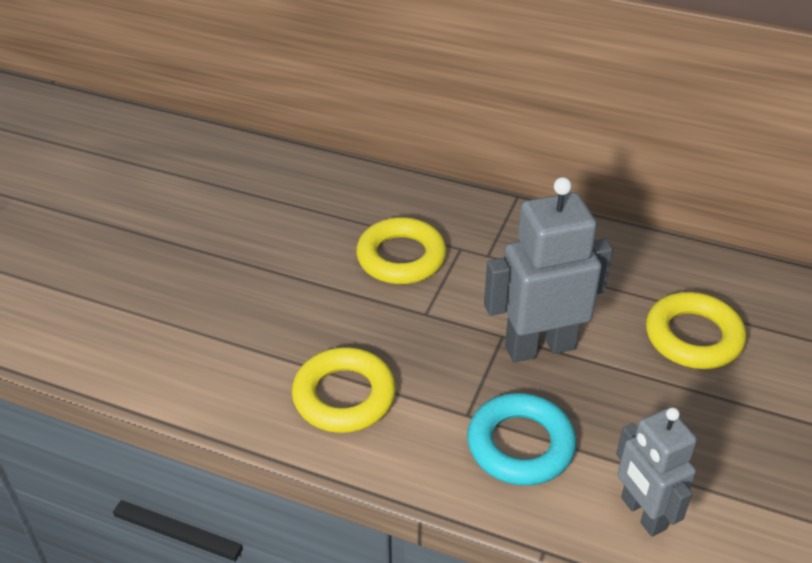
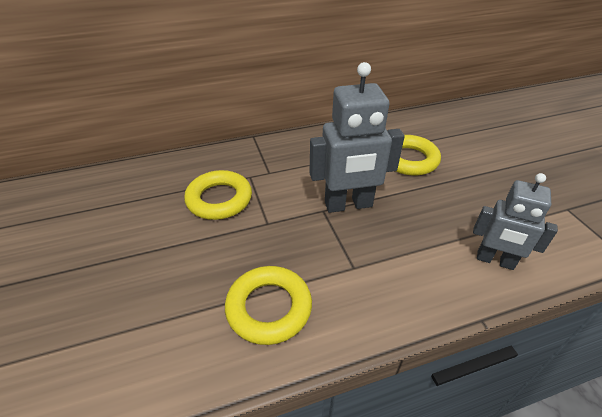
camera: 40 degrees left, 0 degrees up
turquoise ring [467,393,576,486] -> none
grey robot [484,177,613,363] -> grey robot turned 135 degrees counterclockwise [310,62,405,213]

